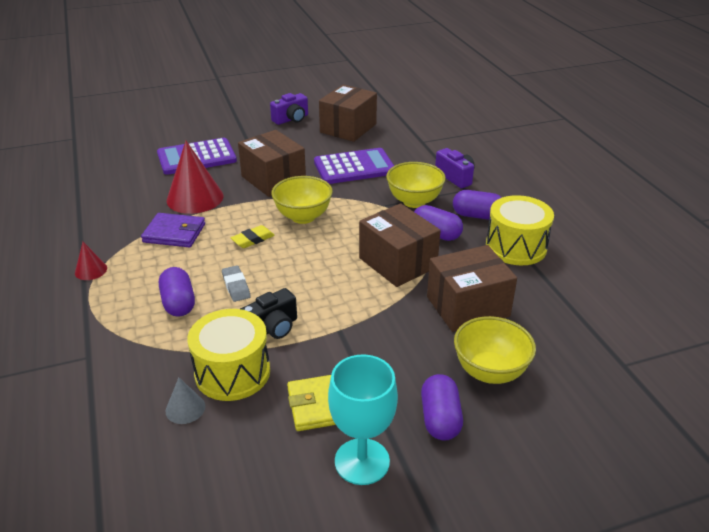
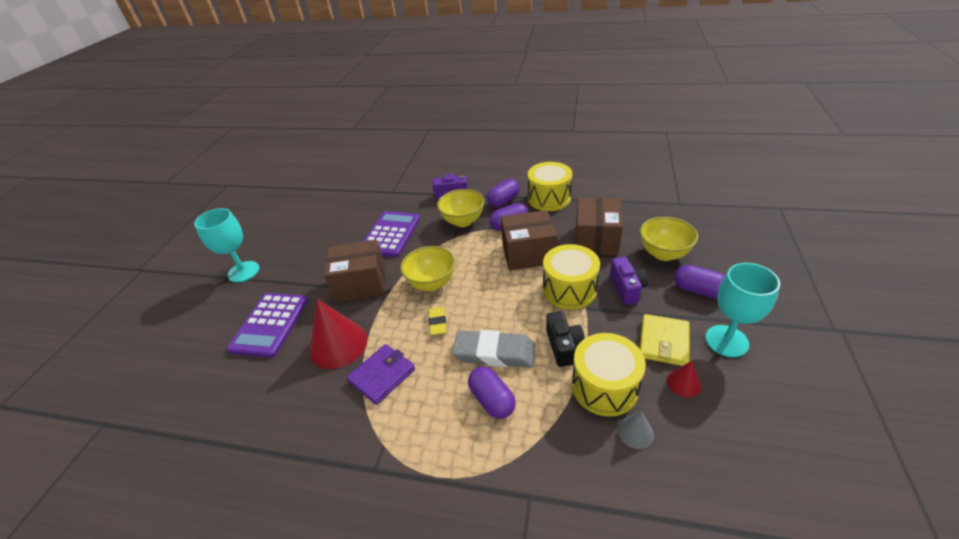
camera: 55 degrees left, 5 degrees up
red cone [75,242,107,280] -> red cone moved to [667,361,702,397]
purple capsule [159,267,195,317] -> purple capsule turned 45 degrees clockwise [468,366,516,419]
grey eraser [222,265,251,302] -> grey eraser [452,330,535,368], size x1.87
purple camera [270,93,308,125] -> purple camera moved to [610,257,648,305]
brown box [319,85,377,142] -> none
none -> turquoise goblet [194,208,259,283]
none -> yellow drum [543,244,600,310]

